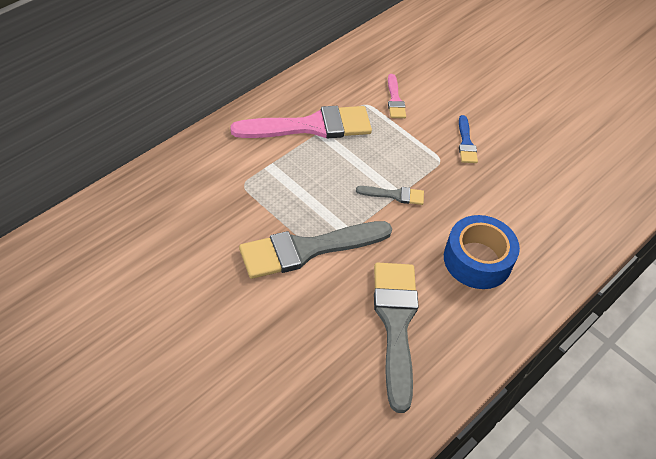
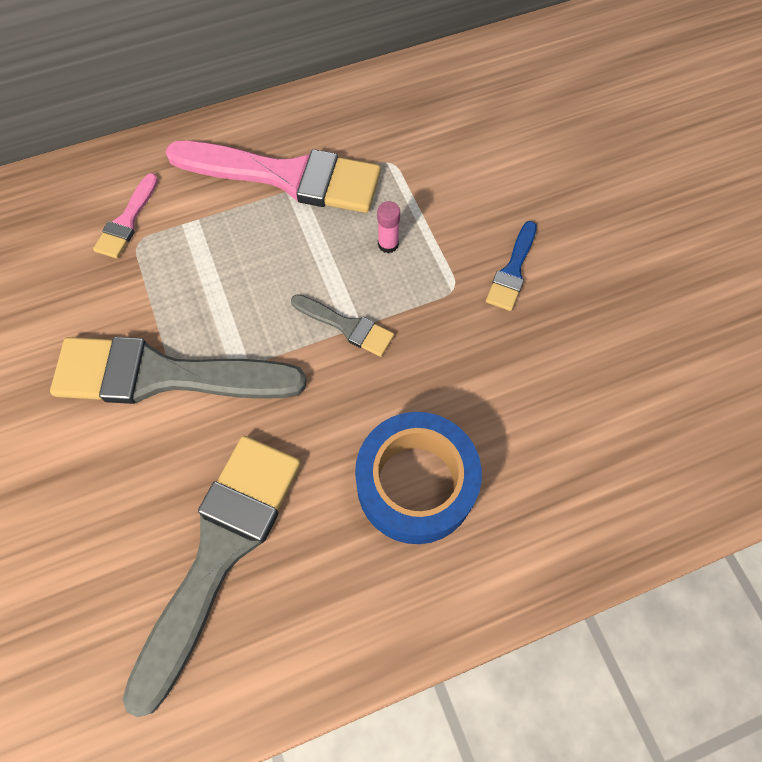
camera: 30 degrees right, 15 degrees up
pink brush [388,74,406,118] -> pink brush moved to [93,173,158,259]
none -> pink glue stick [377,201,400,253]

